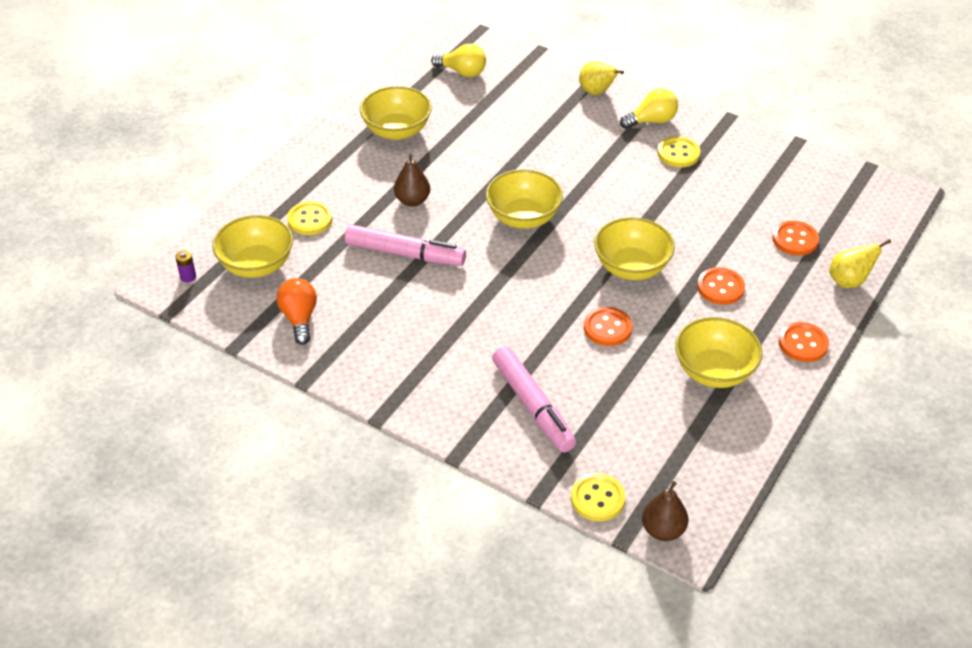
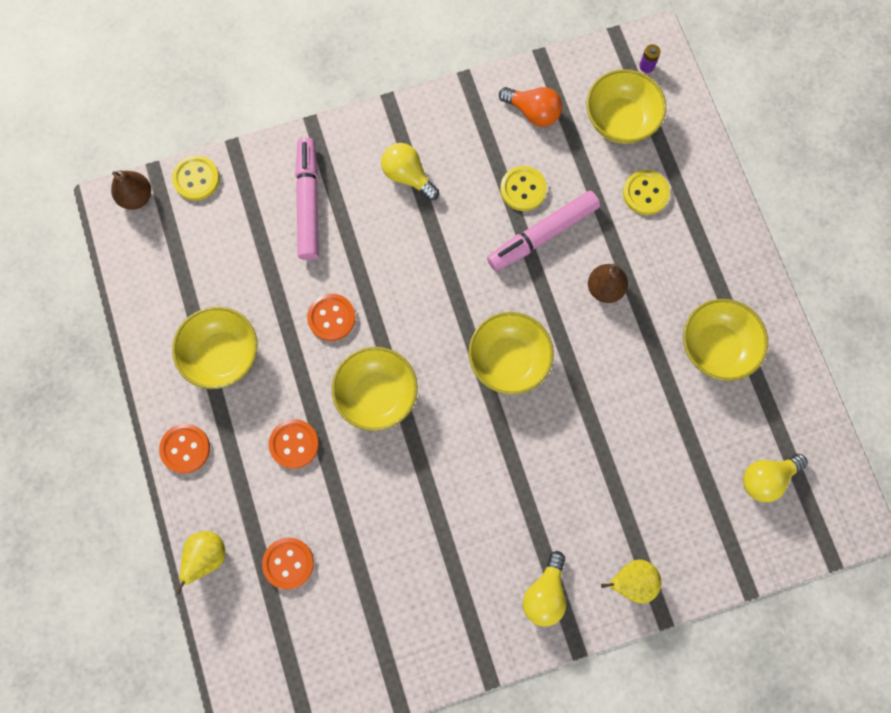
camera: 130 degrees right, 30 degrees up
pink marker [492,346,576,452] -> pink marker turned 75 degrees clockwise [295,137,319,260]
yellow button [658,136,700,167] -> yellow button moved to [500,166,547,211]
none -> yellow light bulb [381,143,439,201]

